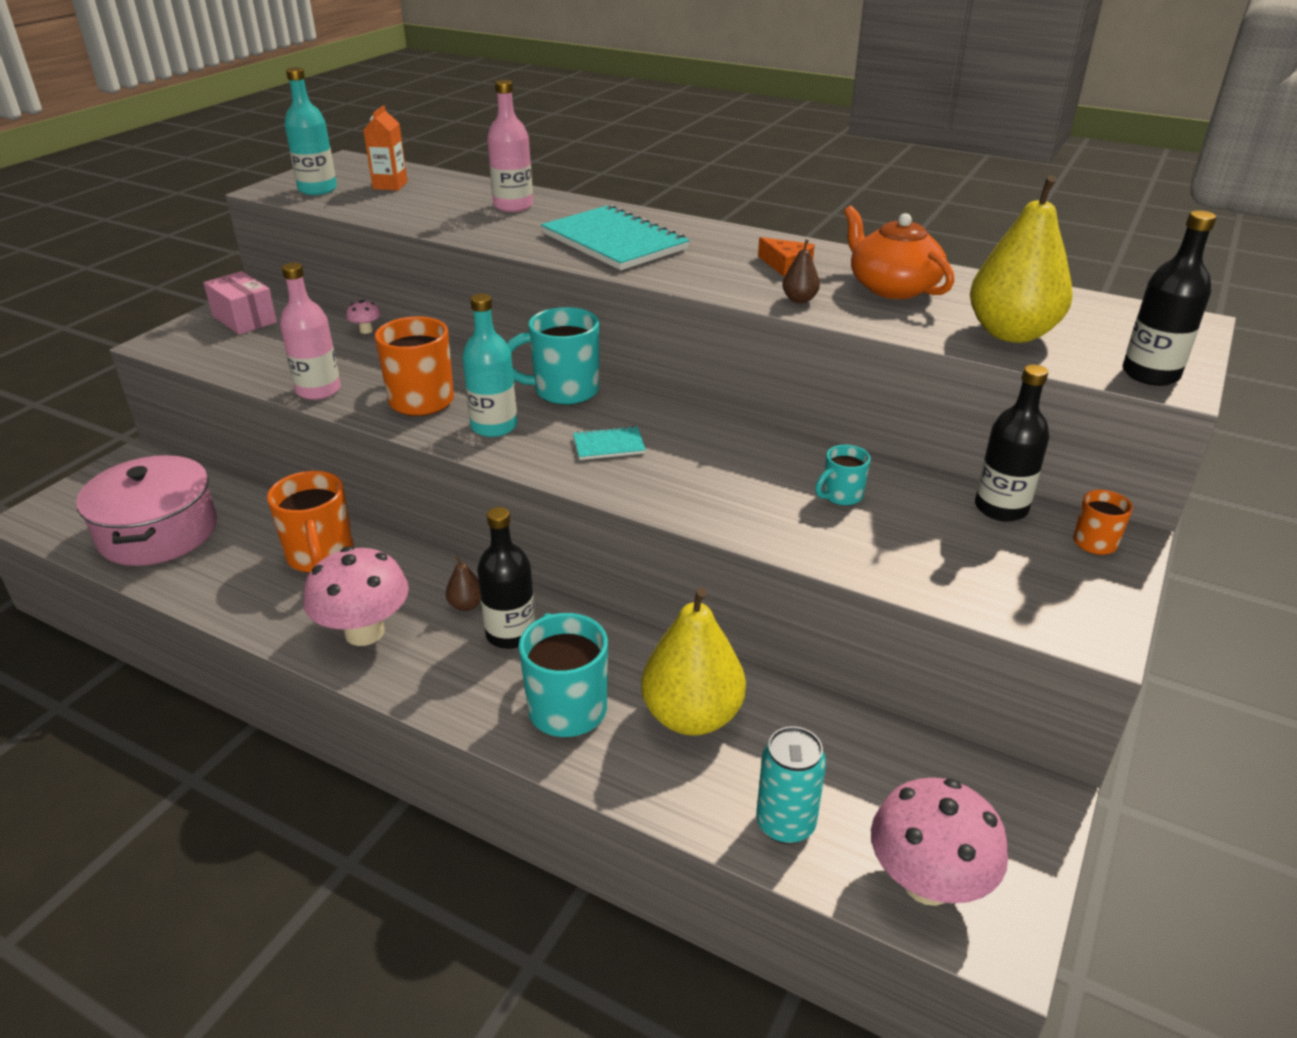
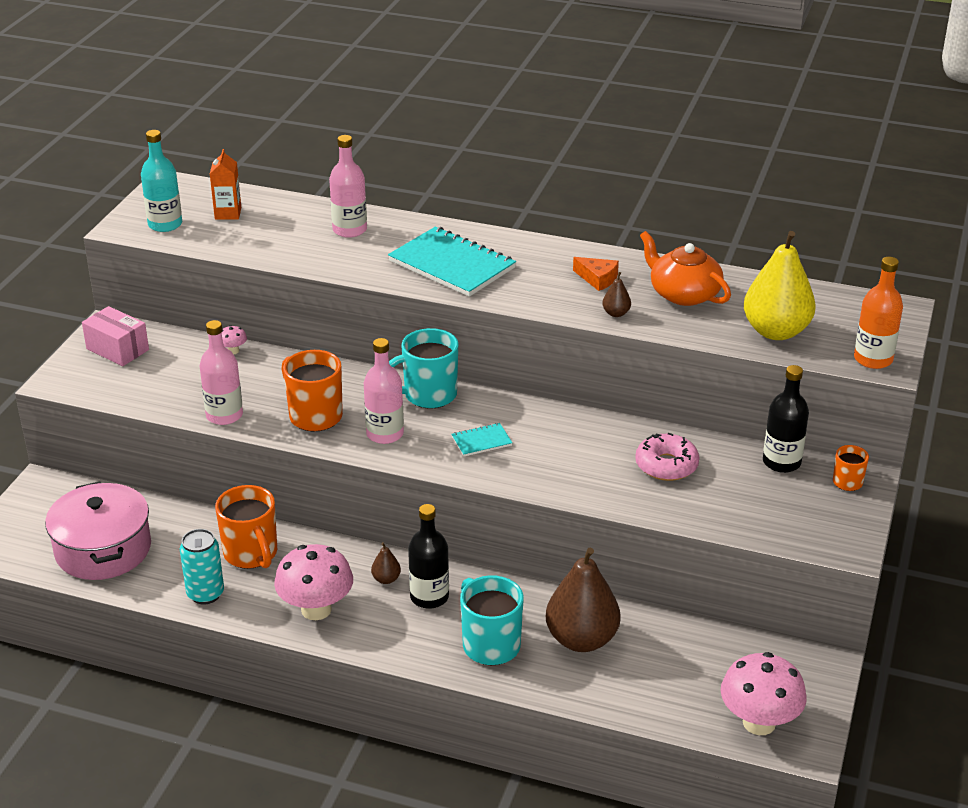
camera: 10 degrees left, 0 degrees up
turquoise bottle [462,294,517,437] -> pink bottle [364,338,404,444]
yellow pear [641,588,746,736] -> brown pear [546,547,620,652]
turquoise can [756,726,826,844] -> turquoise can moved to [180,529,224,604]
turquoise mug [815,445,870,506] -> pink donut [635,433,699,481]
black bottle [1122,210,1216,386] -> orange bottle [854,257,903,369]

